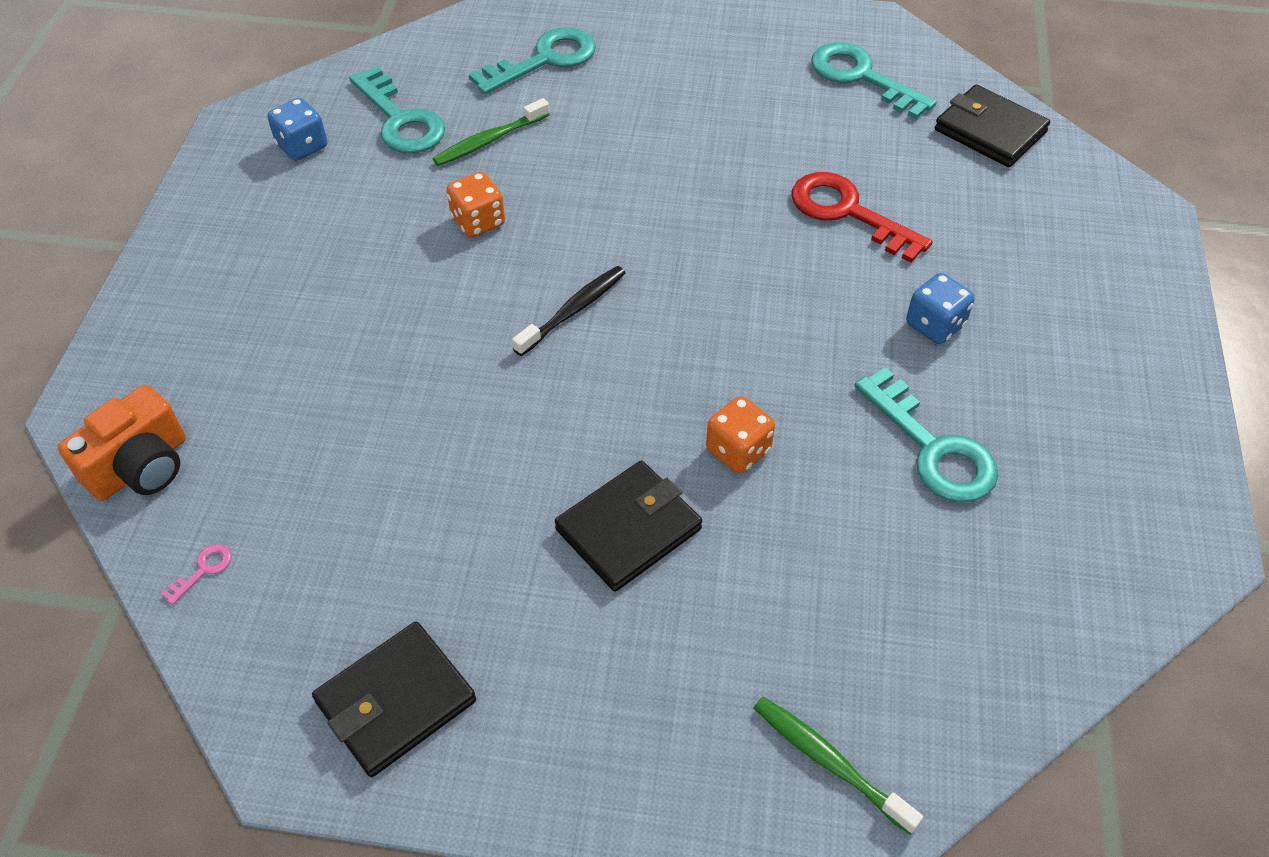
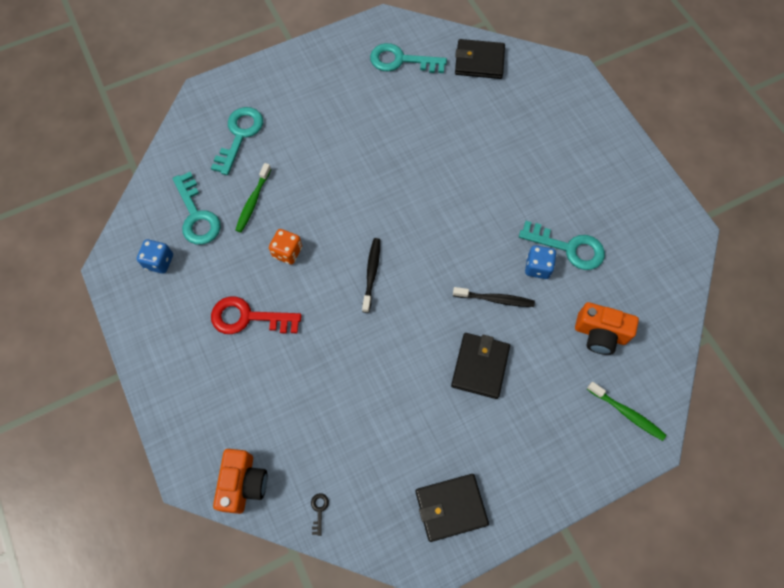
camera: 35 degrees left, 15 degrees up
pink key [161,544,231,605] -> black key [311,493,329,536]
black wallet [312,622,476,777] -> black wallet turned 60 degrees clockwise [416,474,489,542]
turquoise key [349,66,445,154] -> turquoise key turned 45 degrees clockwise [173,172,221,245]
orange dice [706,396,775,474] -> black toothbrush [453,287,535,307]
green toothbrush [754,697,923,834] -> green toothbrush turned 150 degrees counterclockwise [587,382,666,441]
red key [792,172,933,263] -> red key moved to [211,296,302,334]
blue dice [906,273,975,344] -> blue dice moved to [525,245,557,279]
none -> orange camera [575,302,639,355]

